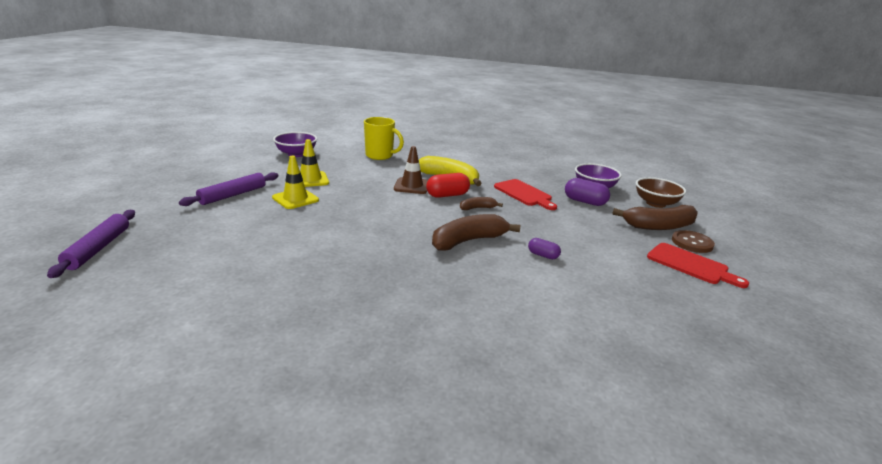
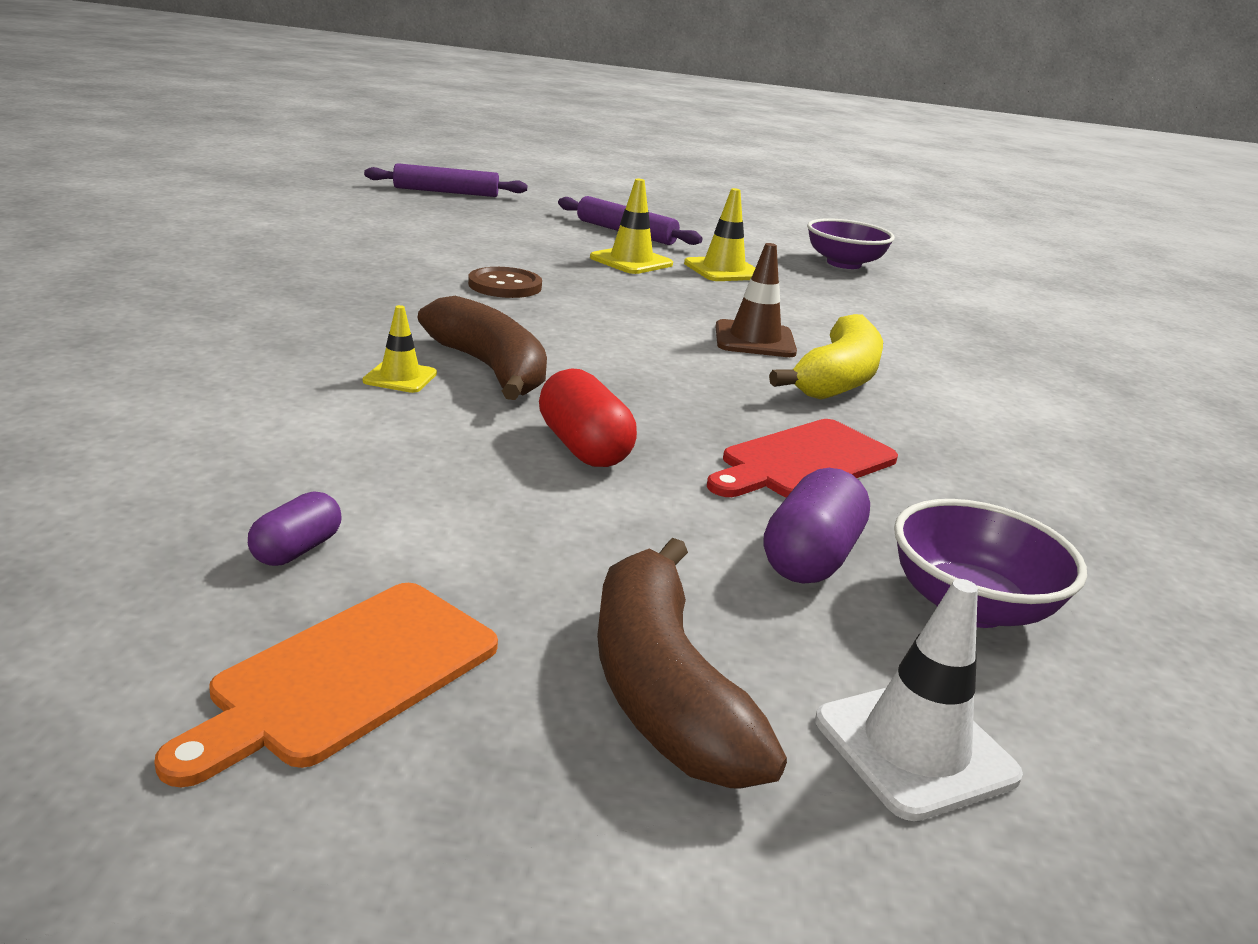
camera: 85 degrees right, 0 degrees up
yellow mug [364,117,404,160] -> none
red capsule [426,173,470,198] -> red capsule moved to [539,368,637,467]
brown banana [460,197,503,210] -> none
purple capsule [528,238,561,259] -> purple capsule moved to [248,492,342,566]
brown bowl [636,177,686,208] -> white traffic cone [815,579,1023,821]
red cutting board [647,243,749,288] -> orange cutting board [154,583,498,787]
brown button [672,230,715,253] -> brown button moved to [468,267,542,298]
none -> yellow traffic cone [363,305,437,393]

